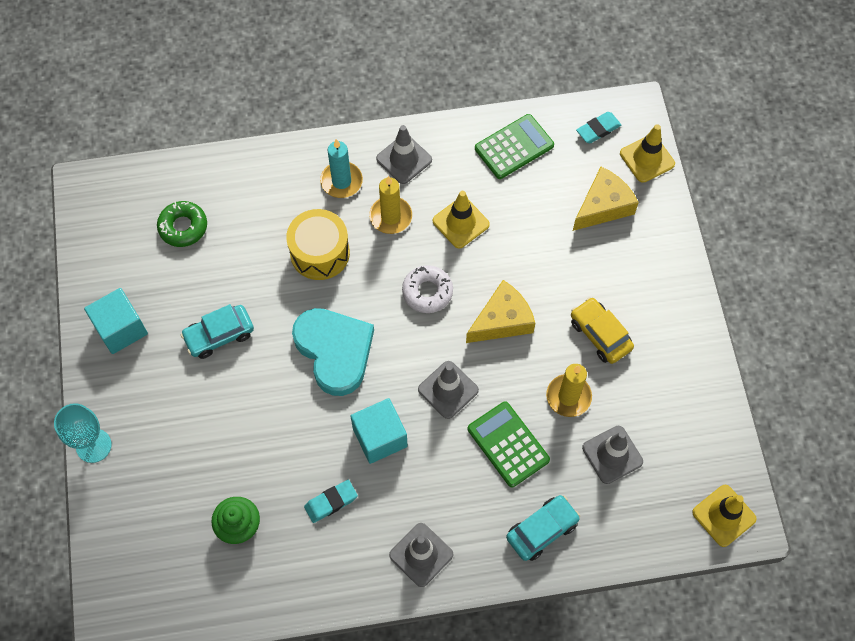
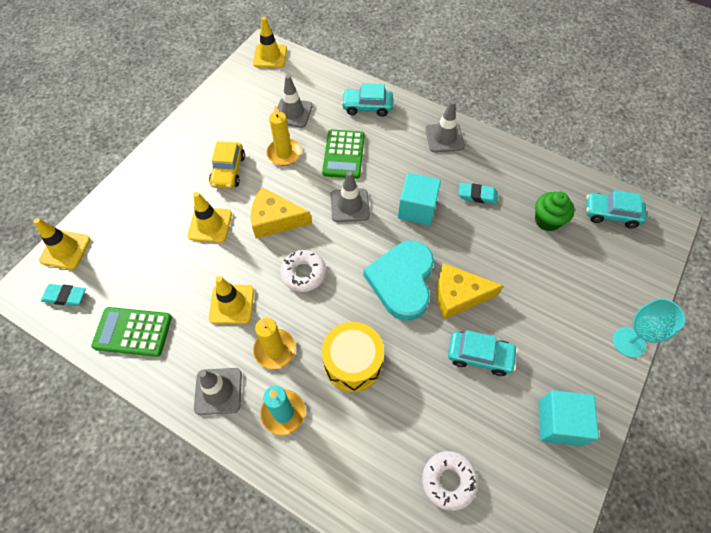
camera: 140 degrees left, 5 degrees down
green donut [157,201,207,247] -> white donut [422,451,478,511]
yellow cheese [573,167,639,231] -> yellow cheese moved to [436,263,504,319]
none -> yellow traffic cone [188,192,232,243]
none -> turquoise car [586,190,647,228]

